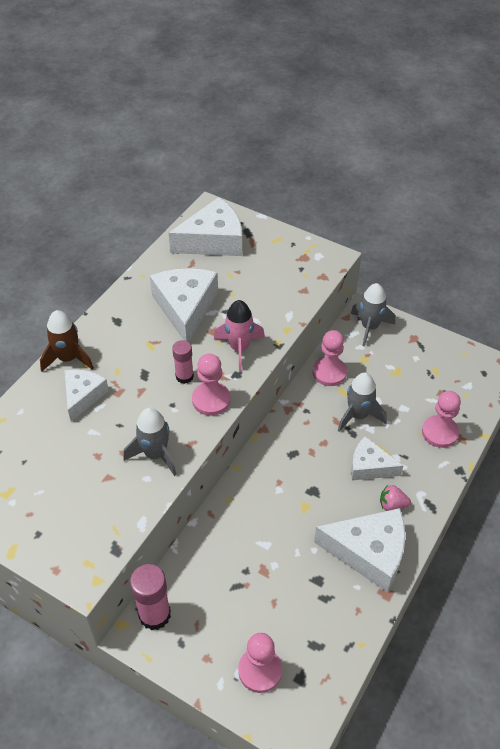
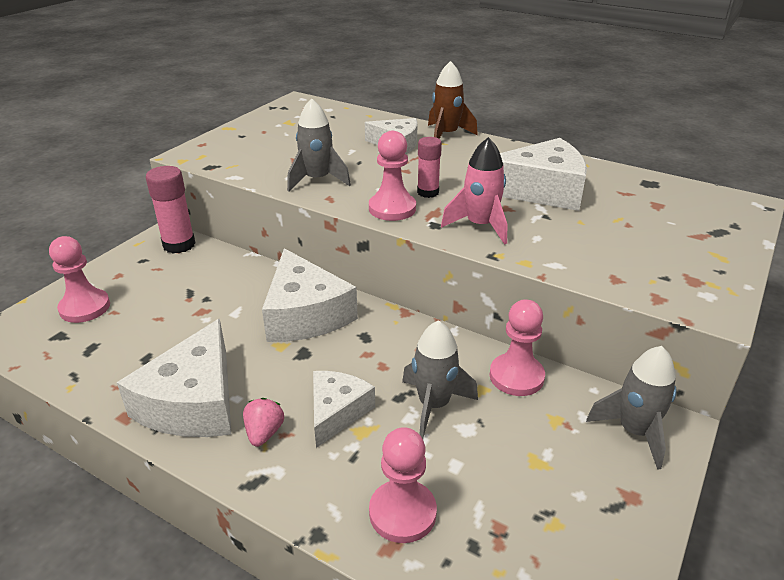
camera: 90 degrees right, 15 degrees down
white cheese [169,197,242,256] -> white cheese moved to [262,248,358,342]

